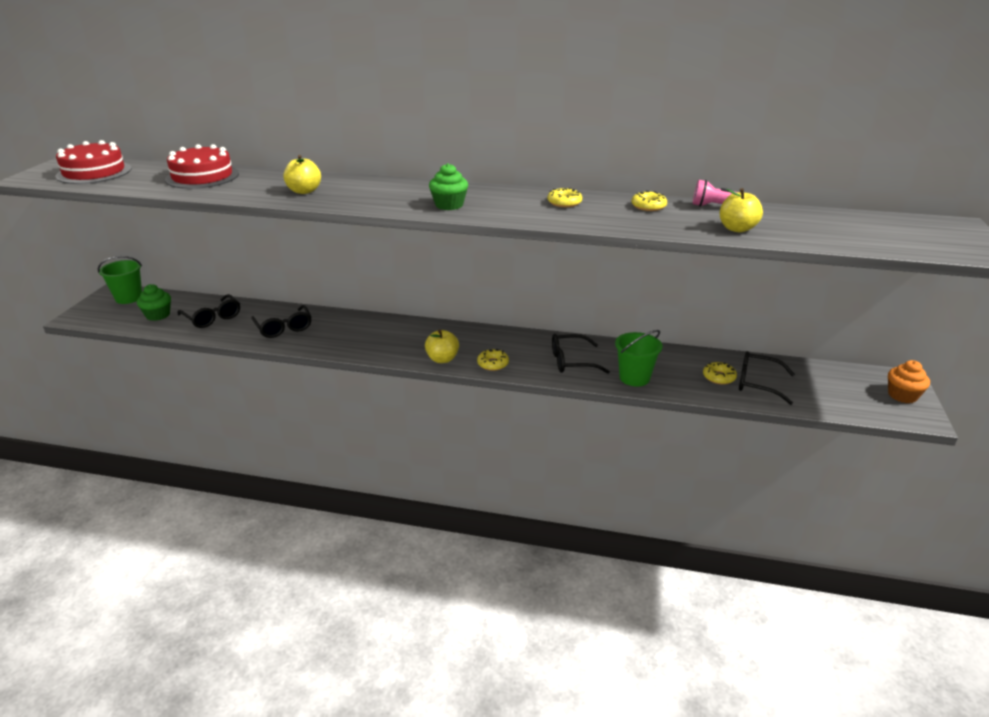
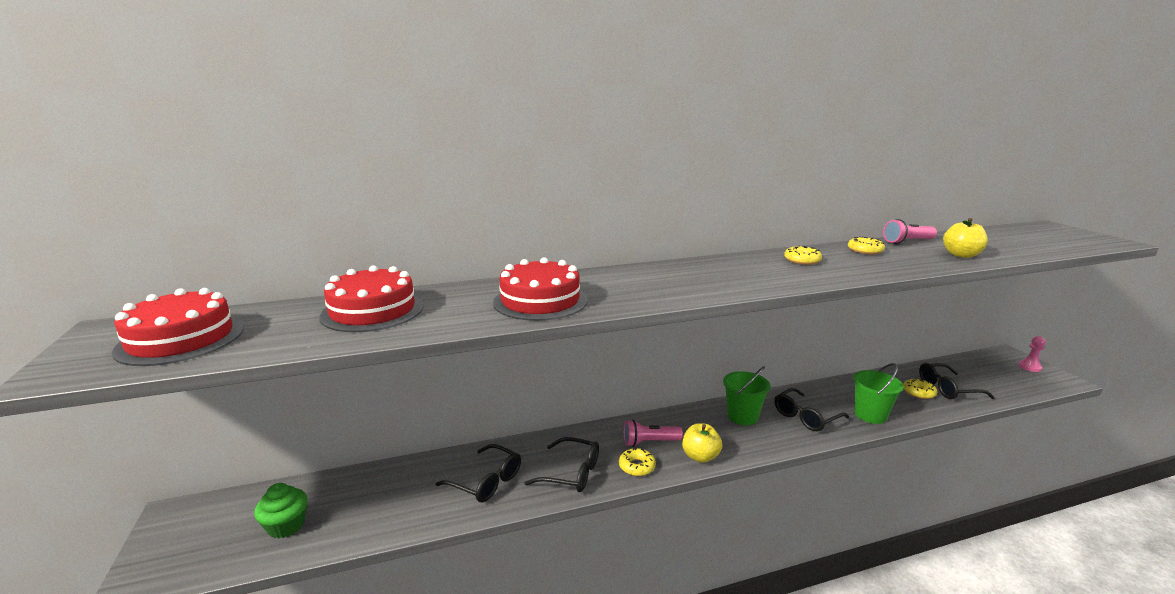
camera: 30 degrees left, 10 degrees down
green bucket [98,256,142,304] -> green bucket moved to [723,366,771,425]
black glasses [178,294,240,328] -> black glasses moved to [525,437,599,492]
yellow apple [283,155,321,194] -> red cake [493,257,588,321]
green cupcake [429,163,468,210] -> none
yellow donut [477,349,509,371] -> yellow donut moved to [619,448,656,476]
orange cupcake [888,360,930,404] -> pink pawn [1018,336,1046,372]
none -> pink flashlight [623,420,683,447]

